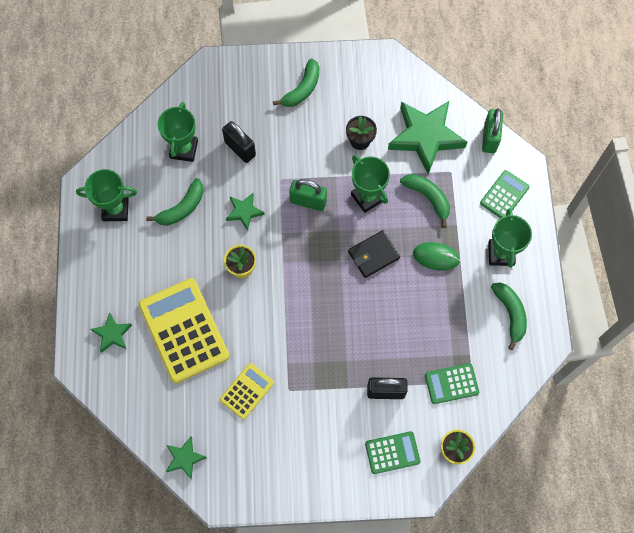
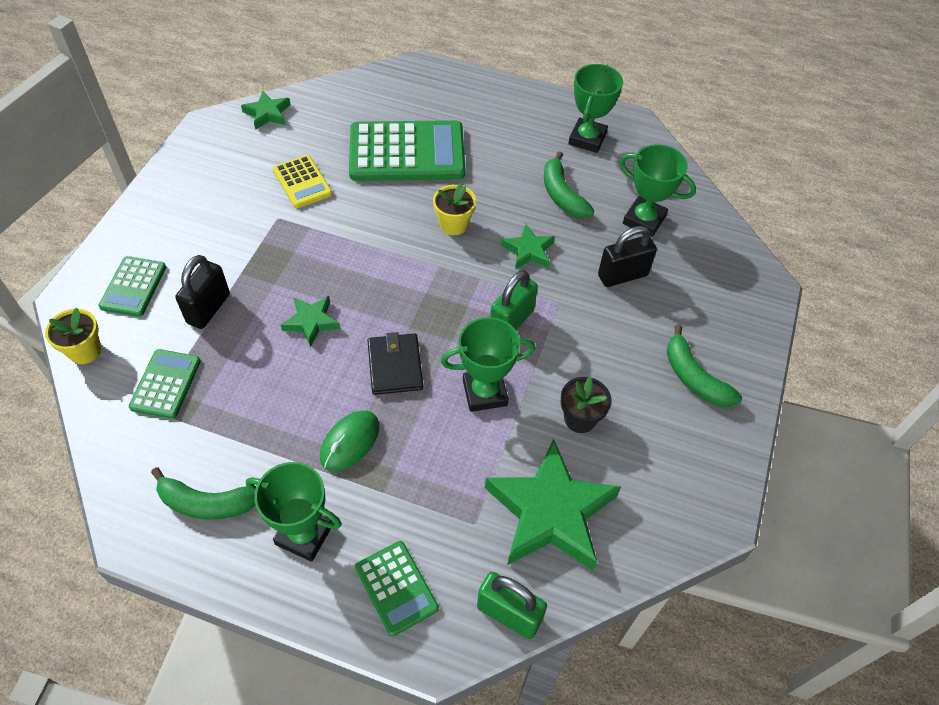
camera: 110 degrees right, 15 degrees down
green star [91,312,132,353] -> green star moved to [281,296,340,347]
yellow calculator [138,278,229,383] -> green calculator [349,120,465,181]
green banana [400,174,450,228] -> none

